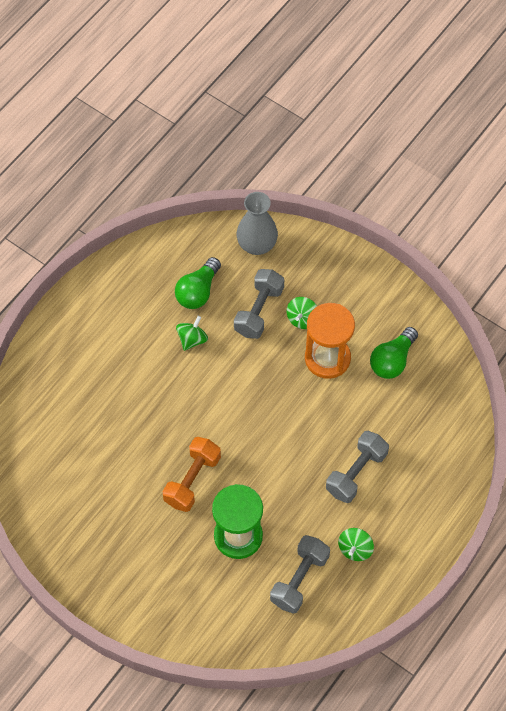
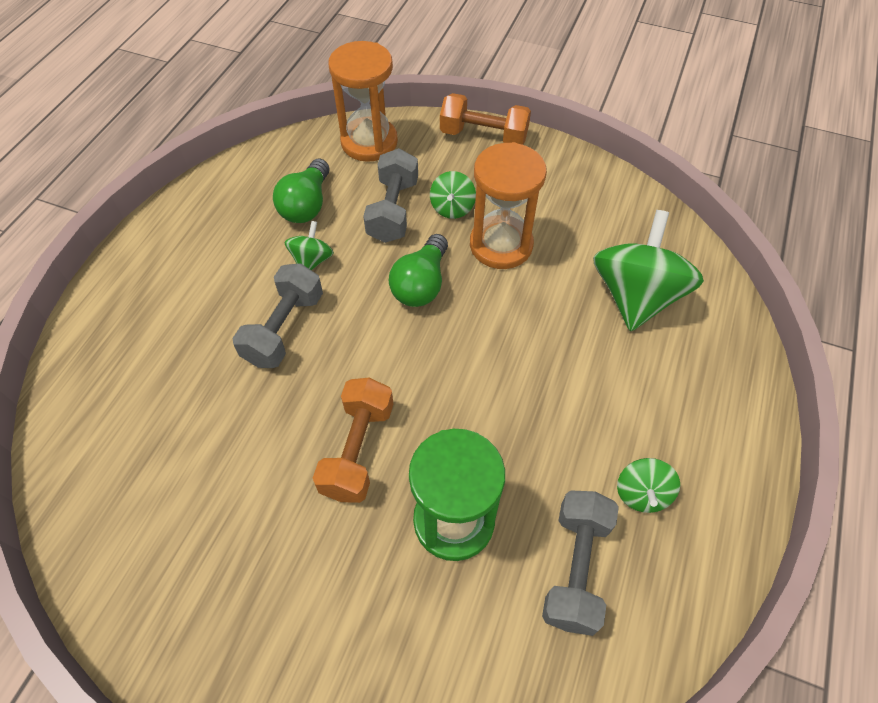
camera: 15 degrees left, 5 degrees down
grey vase [236,192,278,255] -> orange hourglass [328,41,398,162]
grey dumbbell [326,431,389,503] -> grey dumbbell moved to [232,263,323,368]
green light bulb [370,327,418,379] -> green light bulb moved to [389,234,448,307]
none -> orange dumbbell [440,93,531,145]
none -> green spinning top [593,210,704,331]

